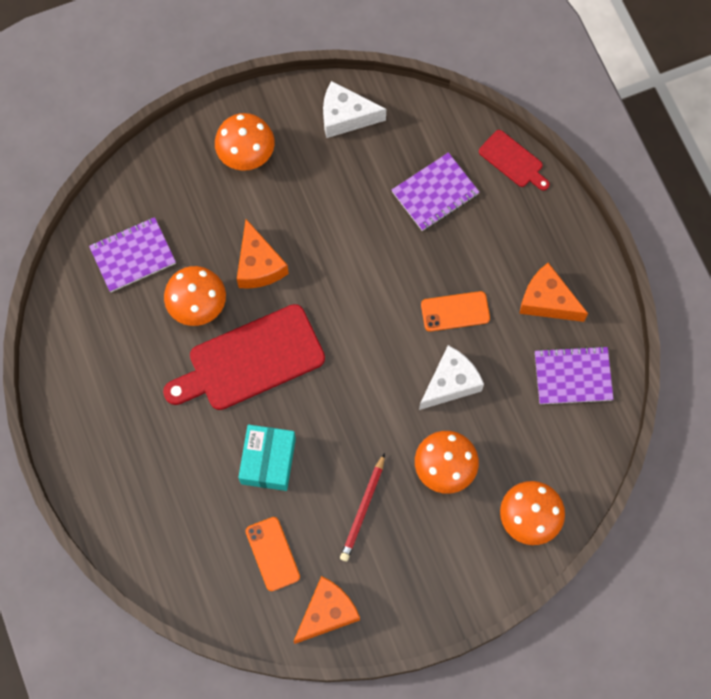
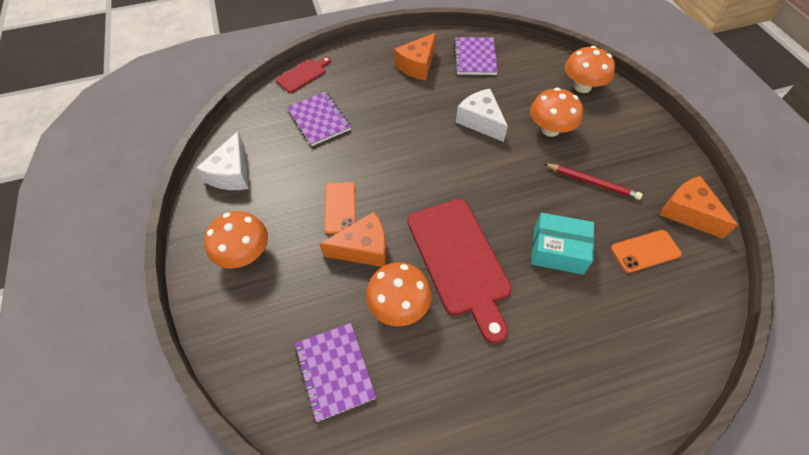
camera: 85 degrees left, 15 degrees down
orange phone [421,291,490,332] -> orange phone moved to [324,182,356,234]

